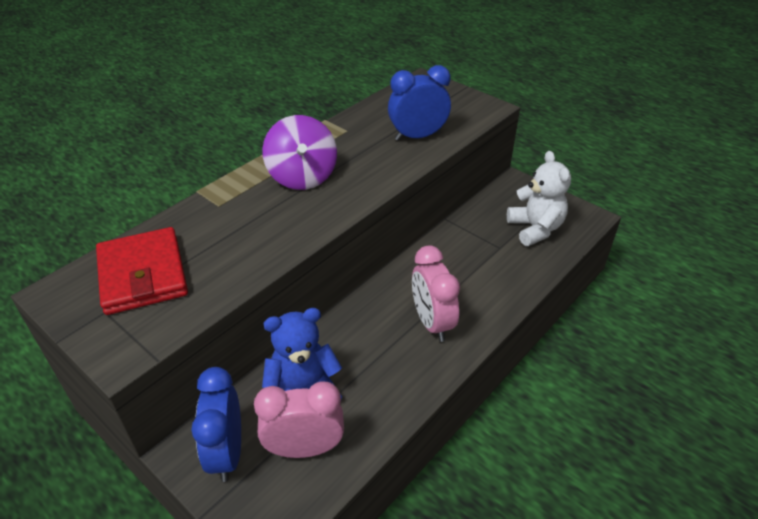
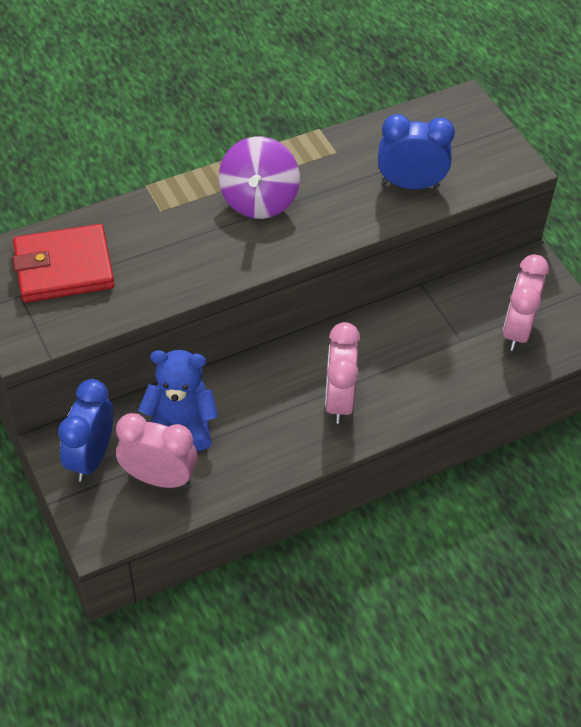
camera: 20 degrees right, 10 degrees up
red wallet [96,227,188,315] -> red wallet turned 75 degrees clockwise [13,224,115,302]
white teddy bear [507,151,571,246] -> pink clock [503,254,549,351]

